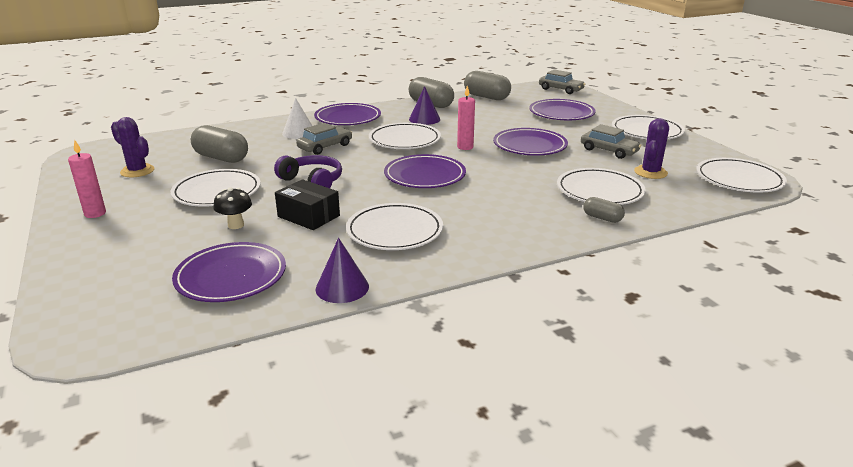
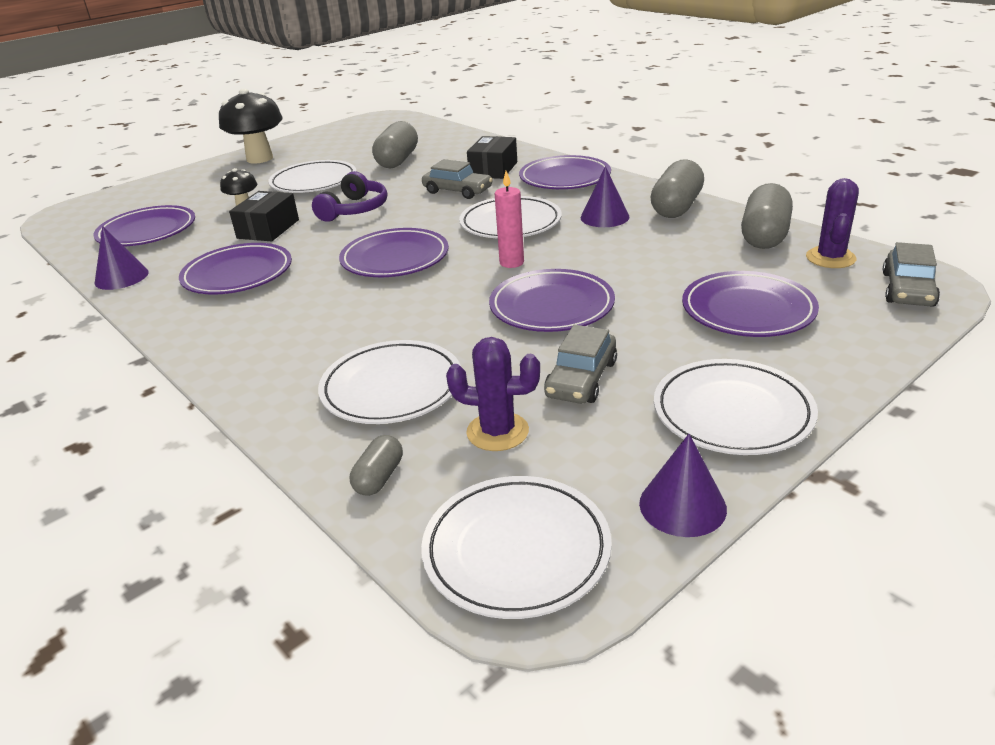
camera: 75 degrees right, 5 degrees up
pink candle [68,140,106,218] -> black mushroom [219,88,283,163]
purple cactus [111,117,154,177] -> purple cactus moved to [806,178,859,268]
white cone [282,98,312,139] -> black box [467,136,517,179]
white plate [346,203,443,250] -> purple plate [179,243,292,295]
grey capsule [583,197,625,223] -> grey capsule moved to [350,435,403,496]
none -> purple cone [639,434,727,537]

